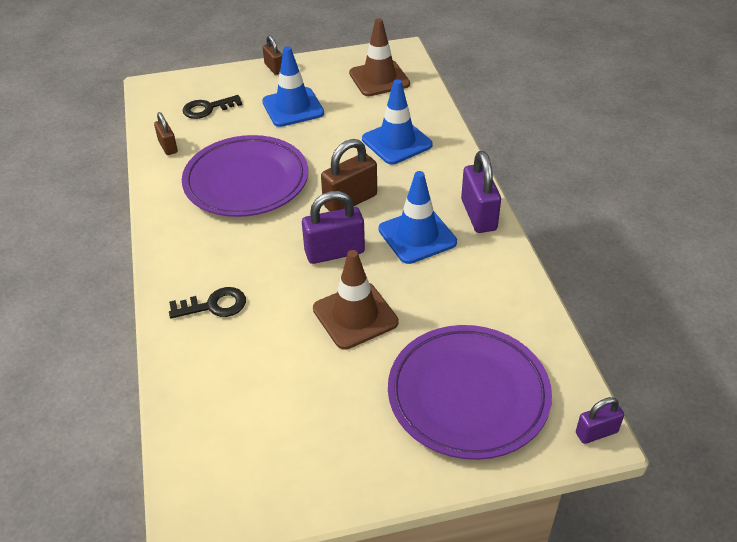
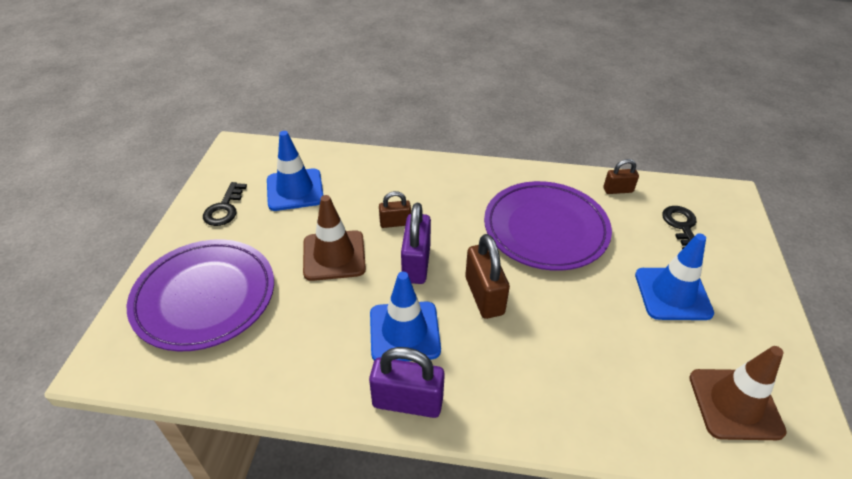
camera: 110 degrees right, 0 degrees up
black key [169,287,246,318] -> black key moved to [203,182,247,226]
brown padlock [262,35,282,75] -> brown padlock moved to [379,191,411,228]
blue traffic cone [362,79,433,164] -> blue traffic cone moved to [267,131,323,211]
purple padlock [576,397,624,444] -> none

